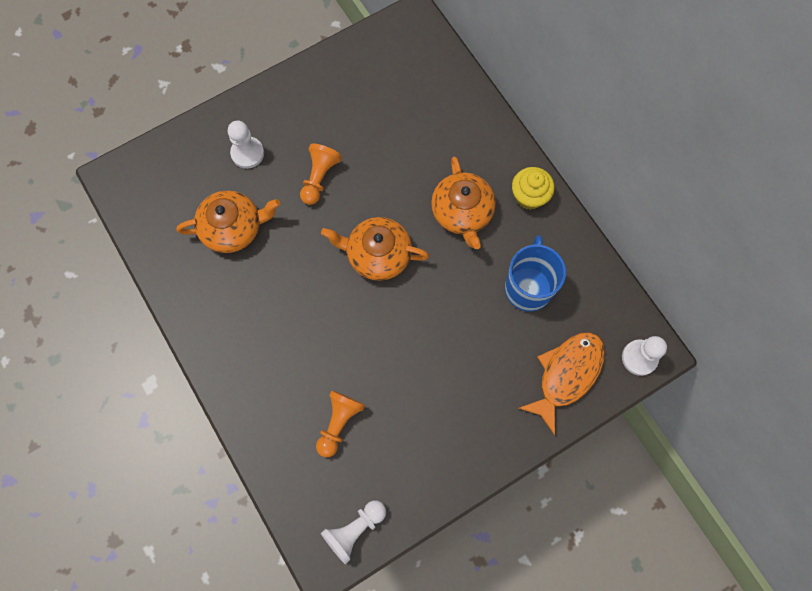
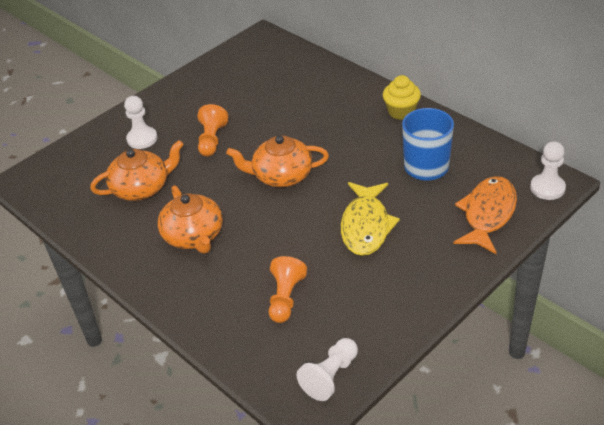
camera: 10 degrees left, 30 degrees down
orange teapot [431,157,496,249] -> orange teapot moved to [158,185,223,254]
none -> yellow fish [341,182,400,256]

